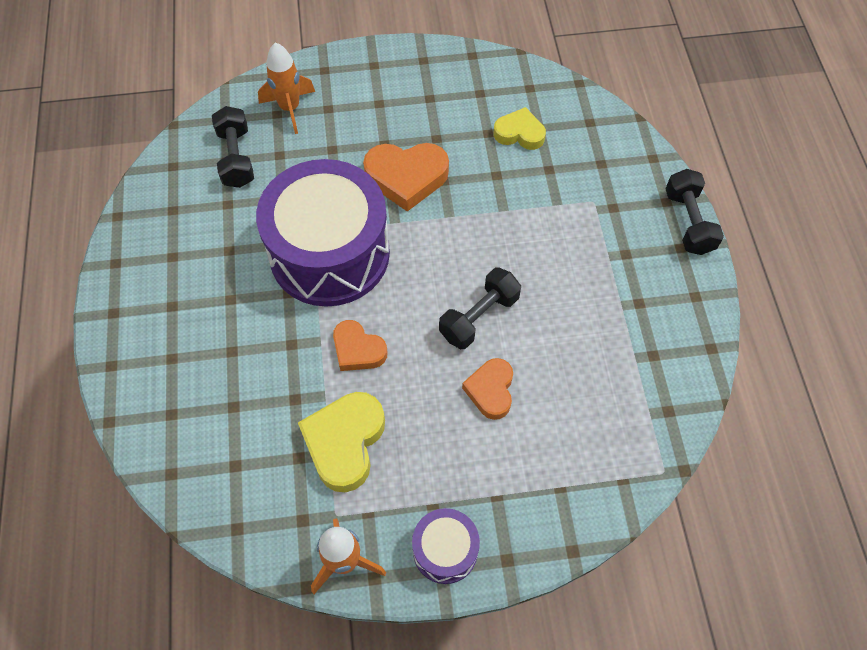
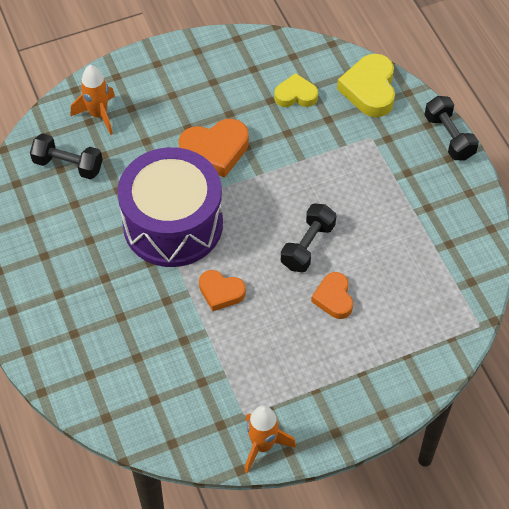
camera: 15 degrees left, 5 degrees down
black dumbbell [212,106,254,188] -> black dumbbell turned 45 degrees counterclockwise [30,133,103,179]
yellow heart [298,392,385,492] -> yellow heart moved to [337,54,395,117]
purple drum [412,508,480,584] -> none

